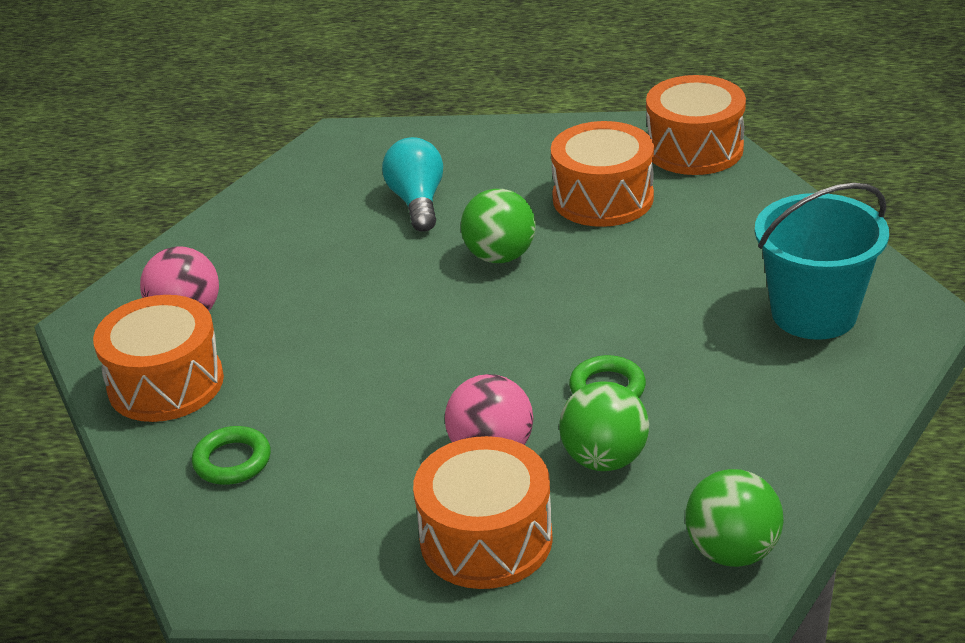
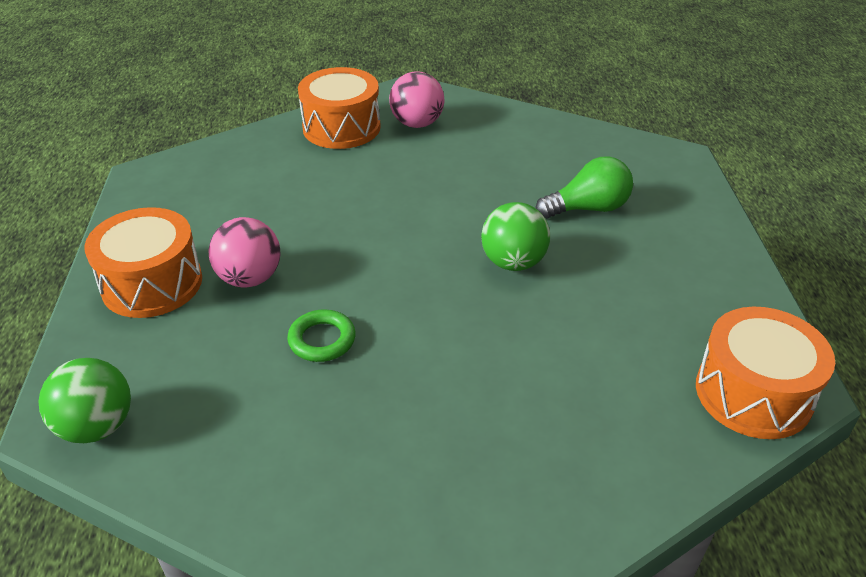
camera: 80 degrees right, 5 degrees up
green ring [192,426,271,485] -> none
turquoise light bulb [382,137,443,232] -> green light bulb [536,156,633,219]
orange drum [551,121,654,227] -> none
green ball [559,382,649,471] -> none
turquoise bucket [755,183,889,340] -> none

